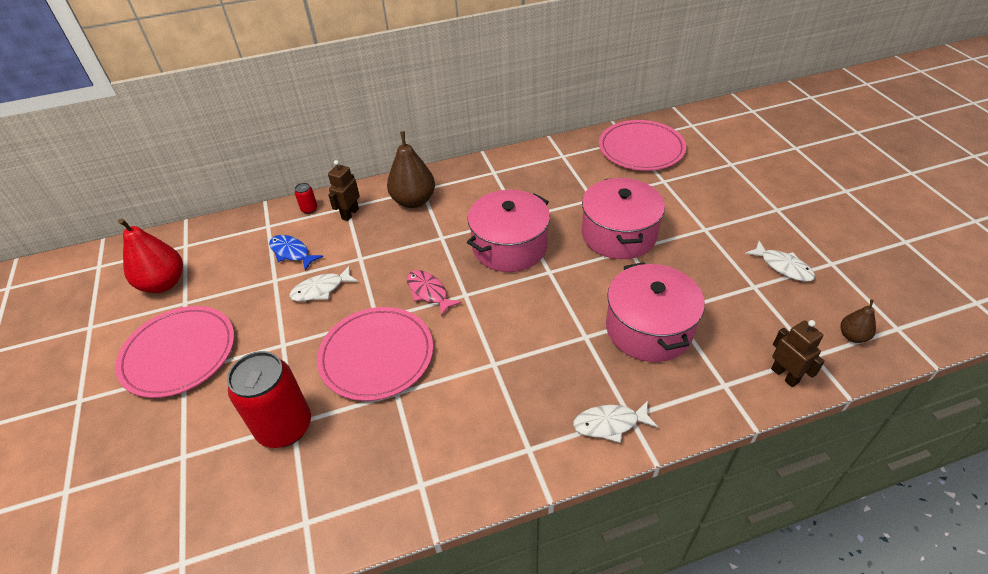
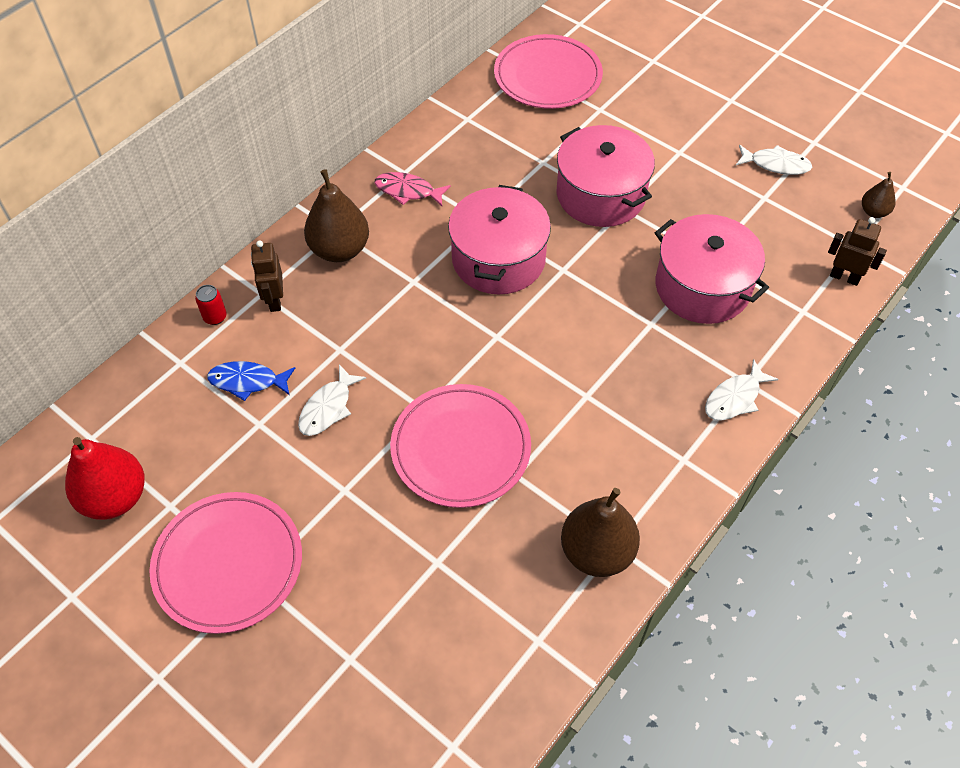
camera: 35 degrees left, 10 degrees up
red can [227,351,311,448] -> none
pink fish [407,270,462,316] -> pink fish moved to [375,172,451,206]
none -> brown pear [561,488,640,577]

